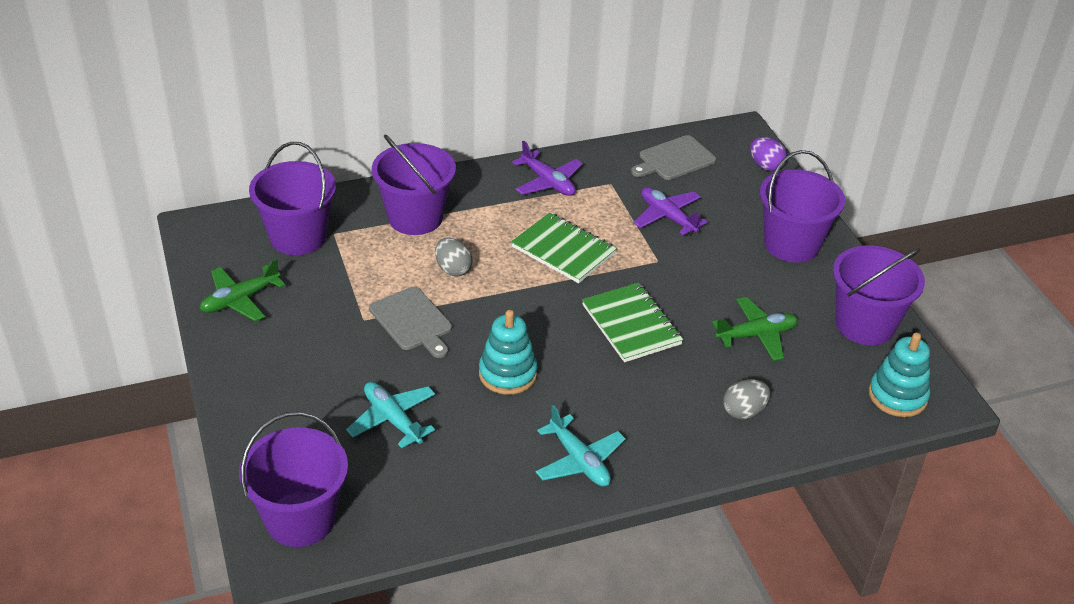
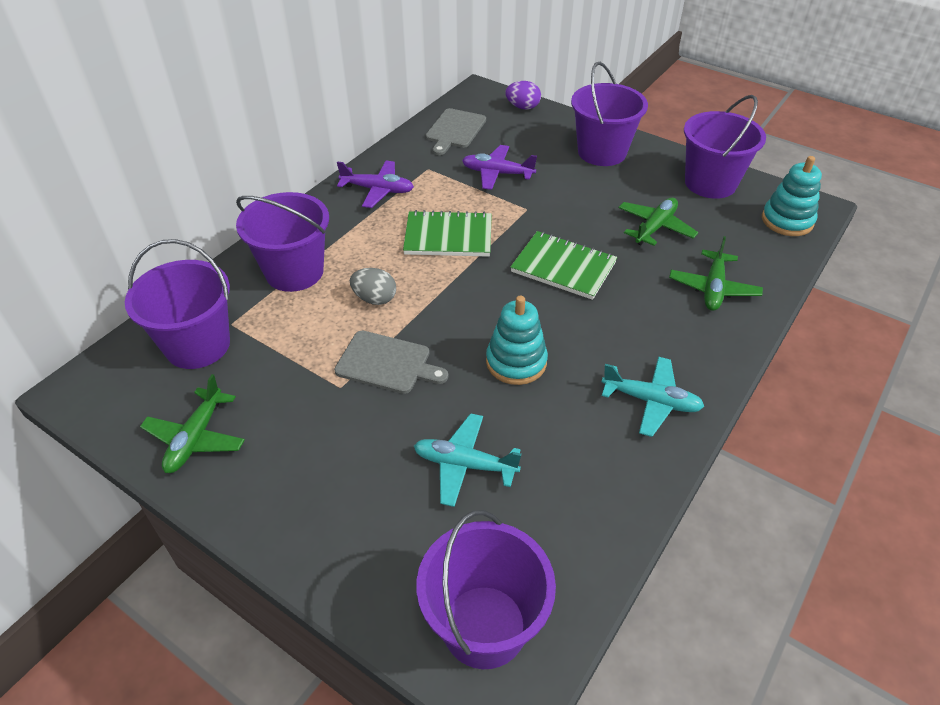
camera: 35 degrees left, 5 degrees up
grey egg [723,379,770,419] -> green plane [669,236,763,311]

